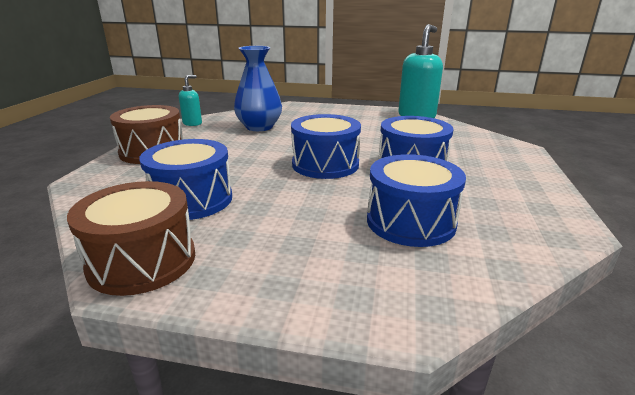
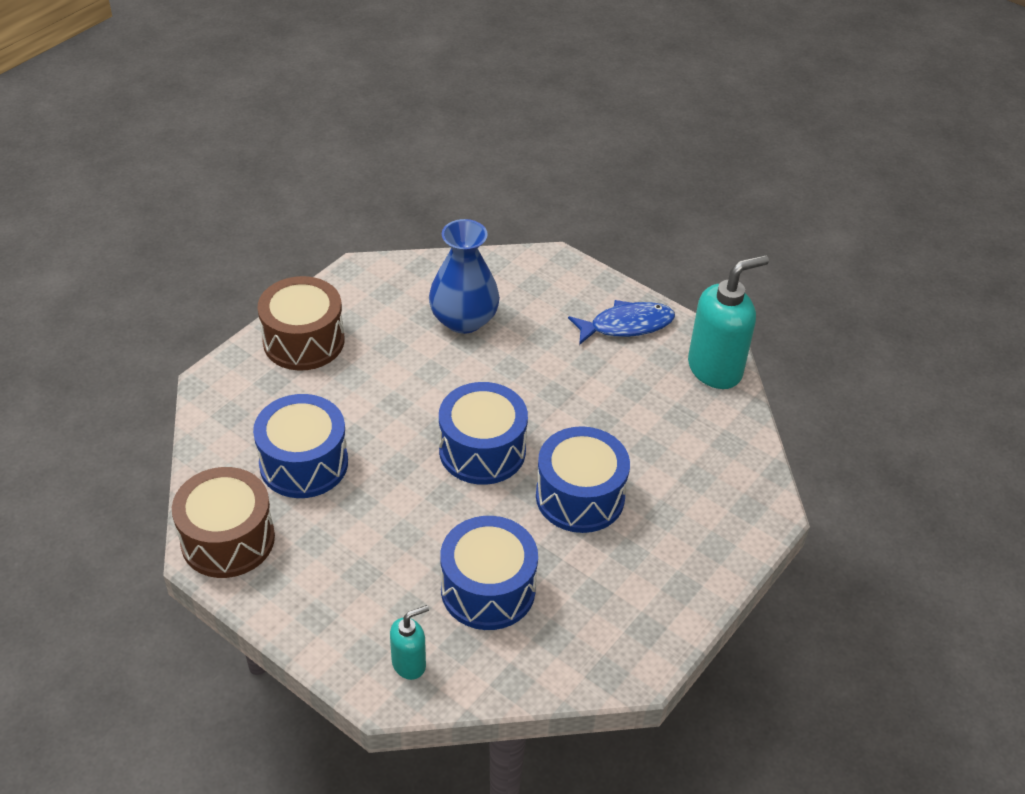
camera: 25 degrees right, 20 degrees up
turquoise soap dispenser [179,75,202,126] -> turquoise soap dispenser moved to [390,605,429,680]
none -> blue fish [568,300,675,345]

